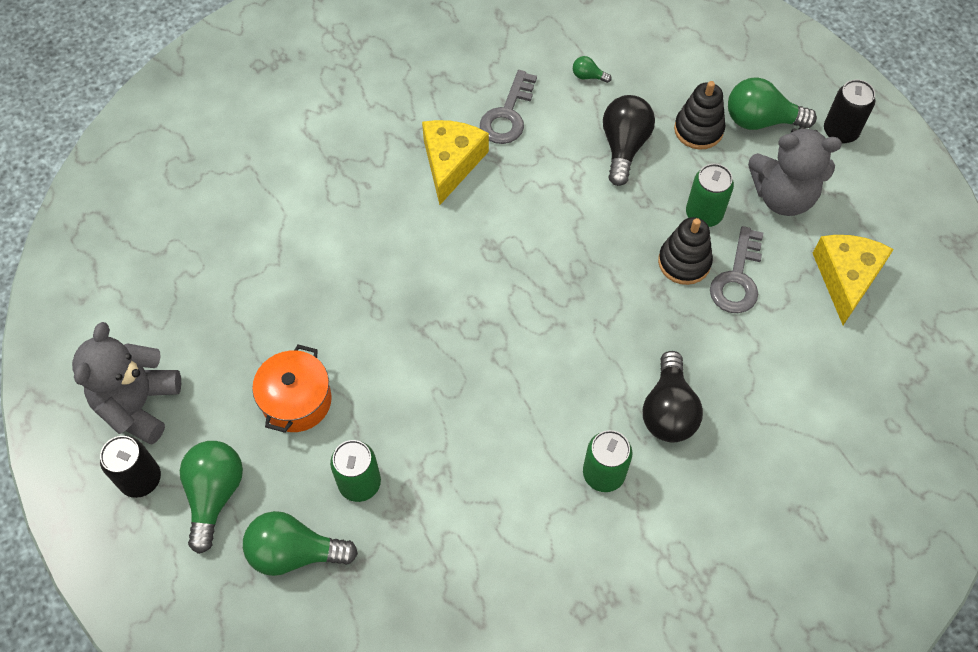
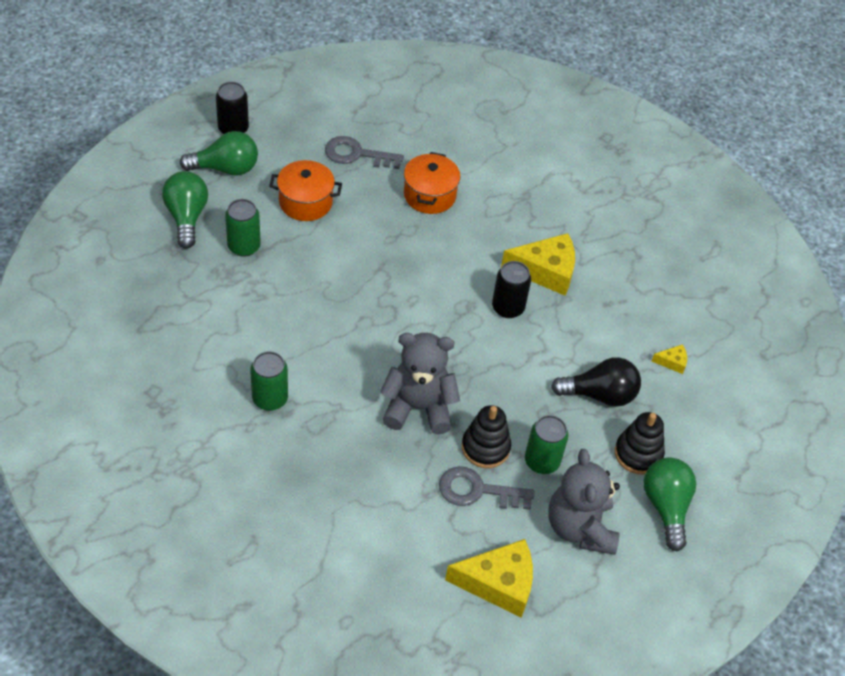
camera: 75 degrees right, 10 degrees down
grey teddy bear [72,322,181,444] -> grey teddy bear moved to [380,333,460,435]
grey key [480,70,537,144] -> grey key moved to [325,136,404,169]
green light bulb [573,56,612,83] -> yellow cheese [652,344,687,374]
black light bulb [643,351,703,442] -> none
black can [824,80,875,144] -> black can moved to [492,261,531,318]
none -> orange pot [404,152,461,214]

